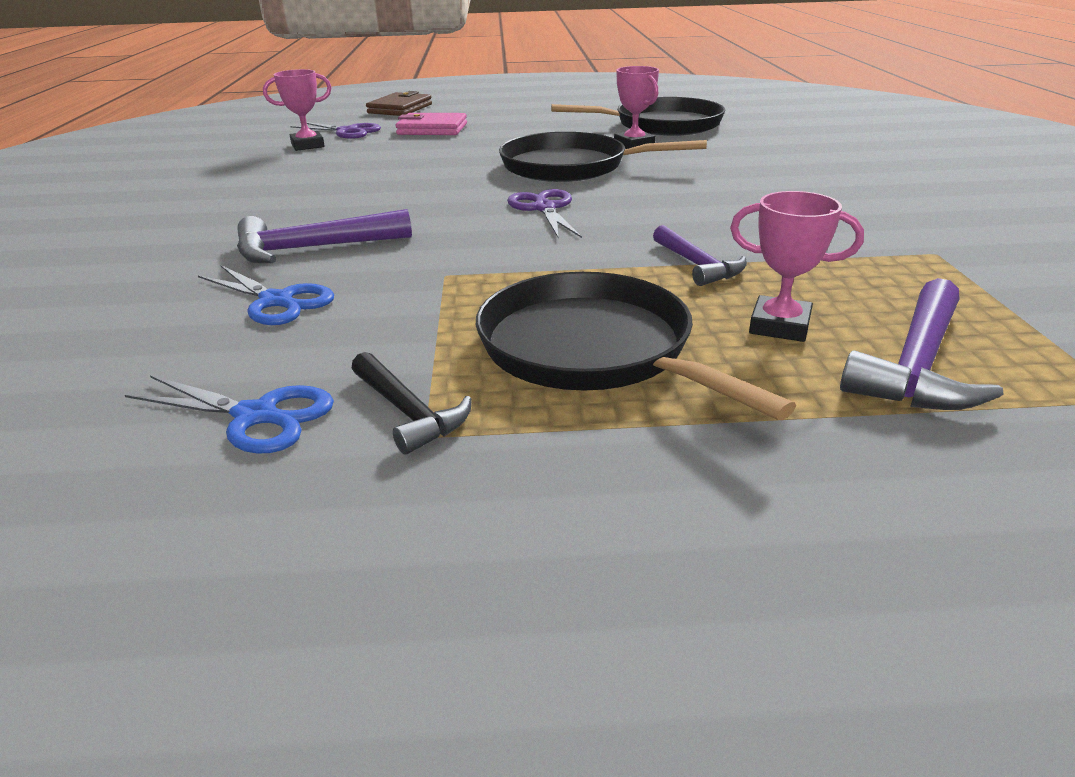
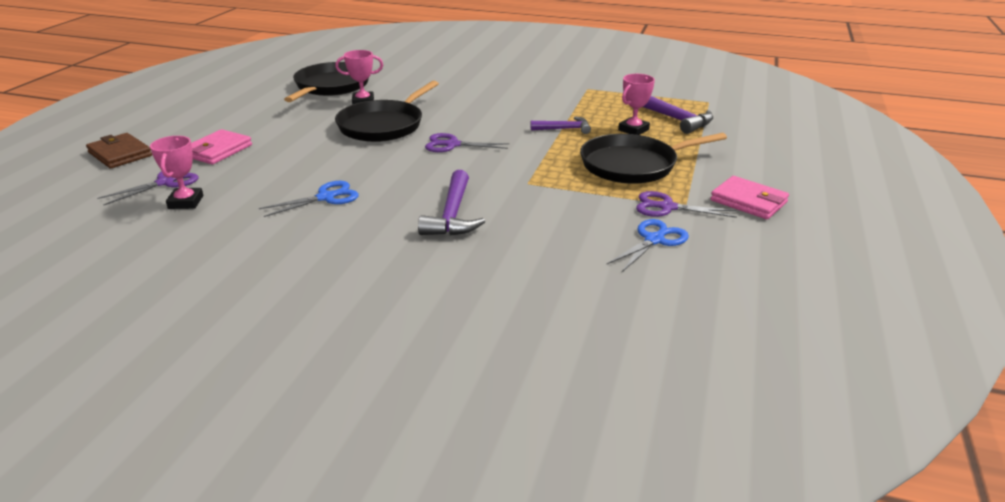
camera: 70 degrees left, 0 degrees up
blue scissors [198,265,334,325] -> blue scissors moved to [259,181,359,217]
black hammer [352,352,472,455] -> purple scissors [636,191,737,218]
none -> pink wallet [710,176,789,219]

